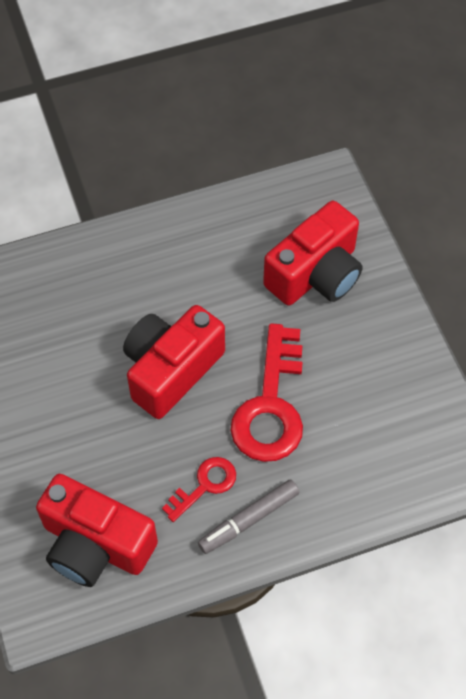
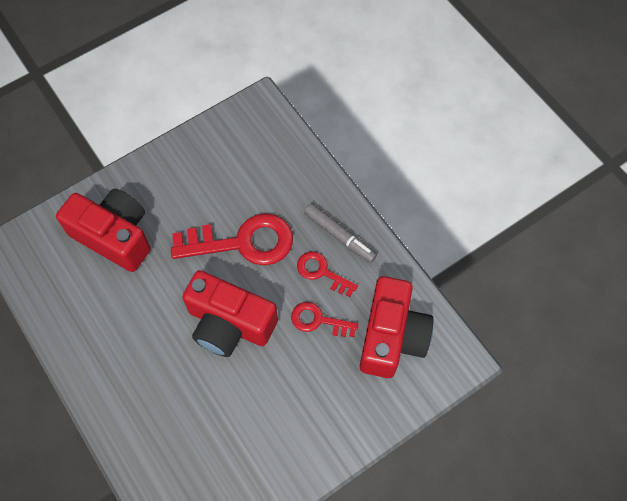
camera: 105 degrees left, 5 degrees up
none -> red key [291,302,359,337]

